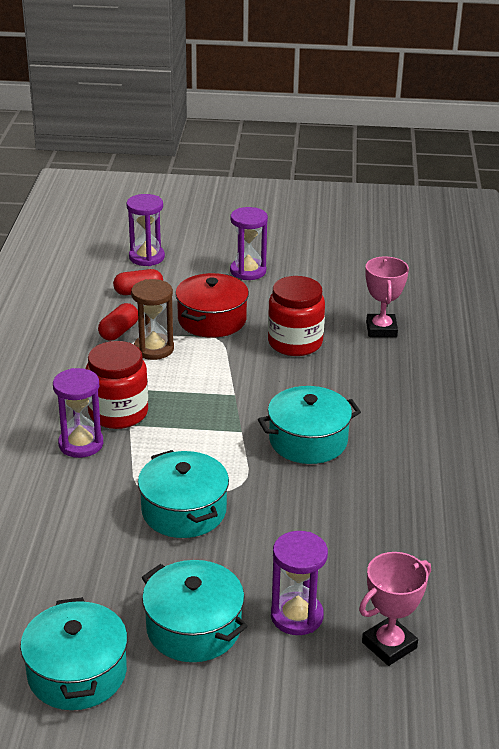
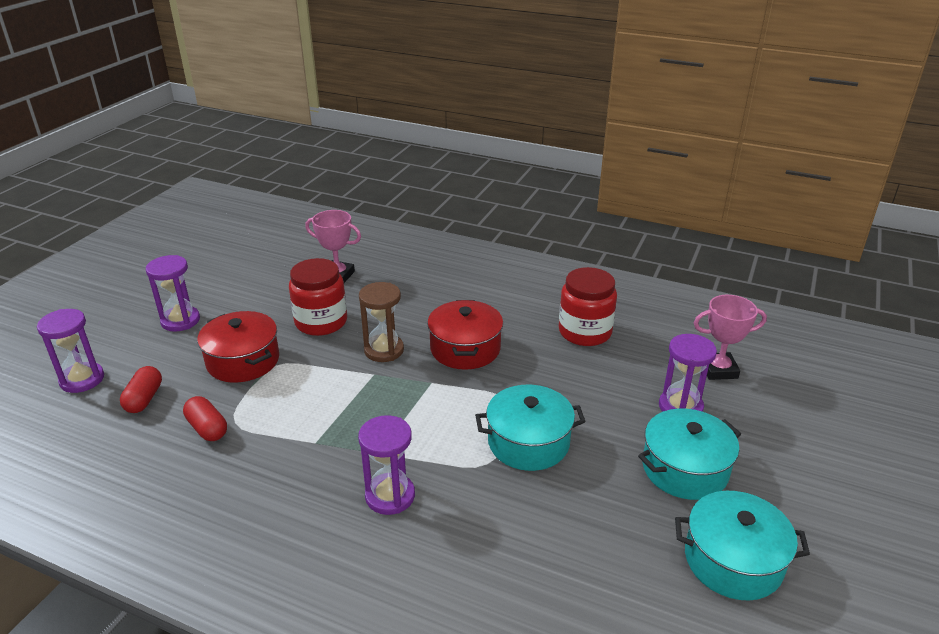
camera: 70 degrees left, 0 degrees up
red jar [86,341,148,429] -> red jar moved to [559,267,617,346]
brown hourglass [131,279,174,360] -> brown hourglass moved to [359,282,404,362]
turquoise pot [258,386,361,464] -> red pot [427,300,503,370]
pink trophy [359,552,431,666] -> pink trophy turned 75 degrees counterclockwise [694,295,767,380]

